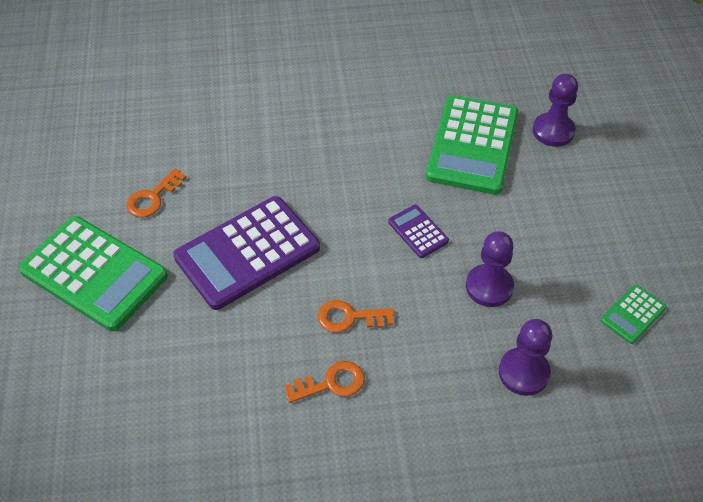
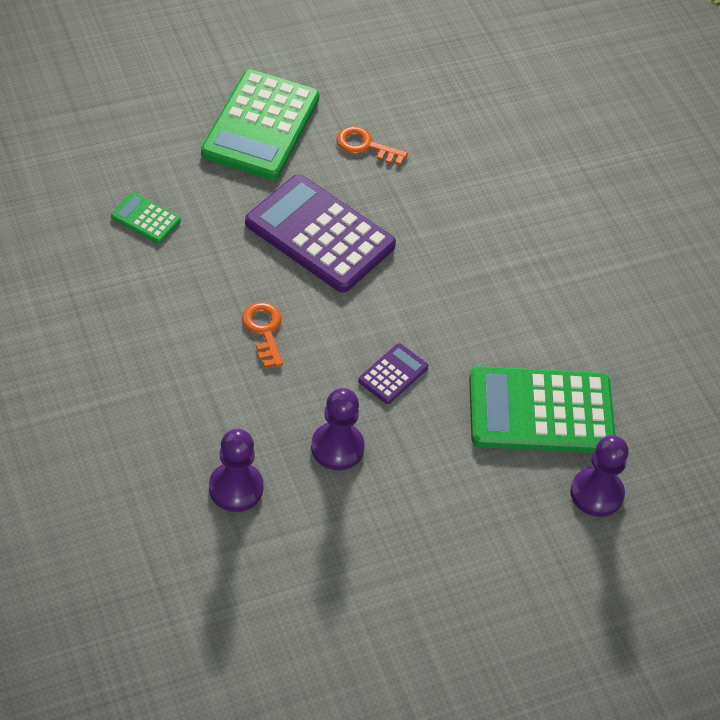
camera: 70 degrees right, 0 degrees up
orange key [285,361,365,403] -> none
green calculator [601,285,667,344] -> green calculator moved to [111,193,181,244]

